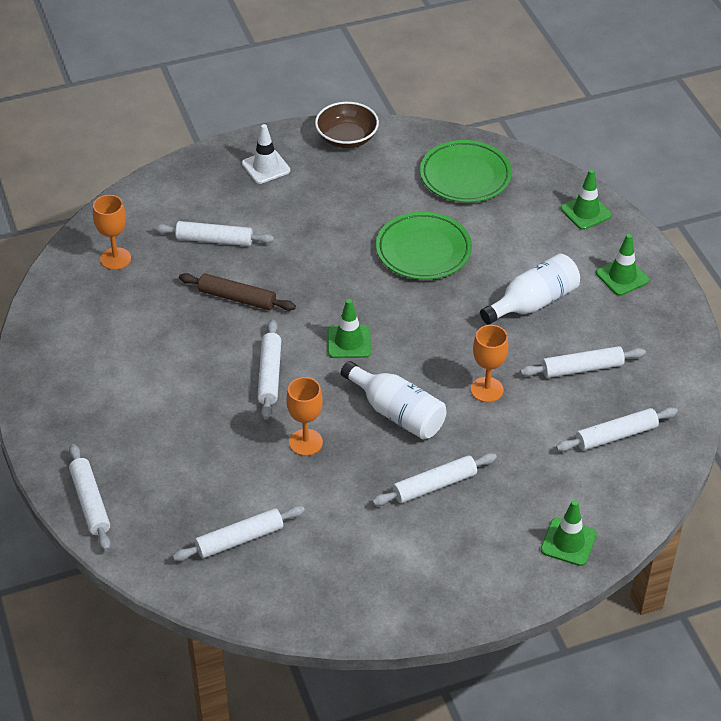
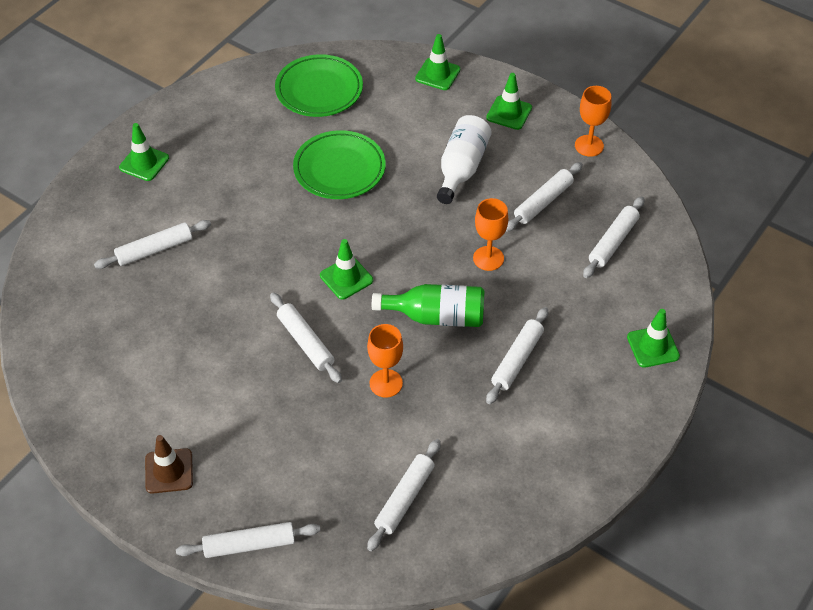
camera: 35 degrees left, 5 degrees up
white rolling pin [69,444,111,551] -> white rolling pin turned 45 degrees counterclockwise [176,522,321,558]
orange goblet [93,195,131,270] -> orange goblet moved to [575,86,611,157]
brown rolling pin [179,273,296,311] -> none
white traffic cone [242,124,290,184] -> green traffic cone [119,123,169,181]
brown bowl [315,102,379,148] -> none
white bottle [341,361,446,440] -> green bottle [372,284,485,327]
none -> brown traffic cone [145,435,193,494]

